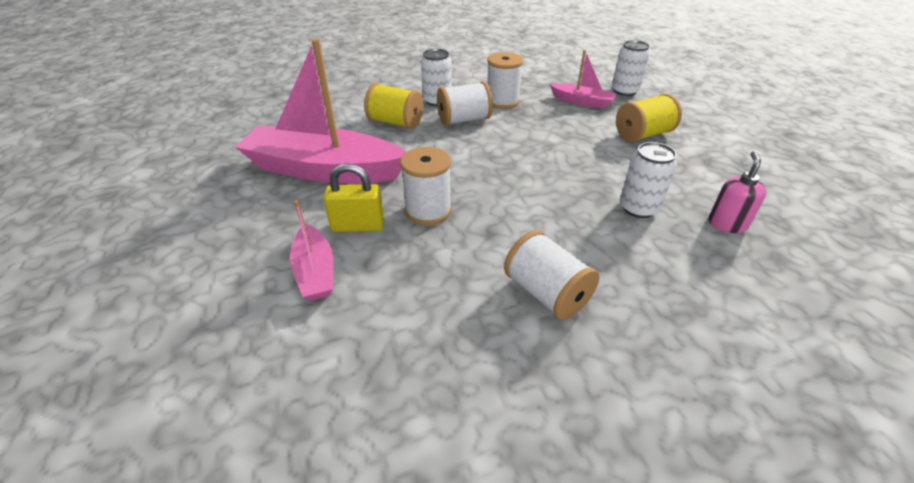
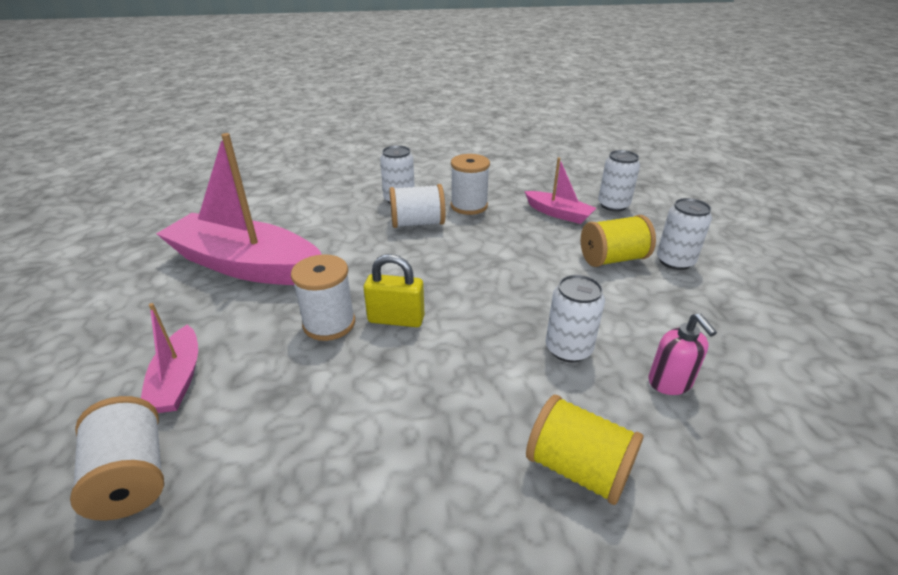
camera: 10 degrees right, 5 degrees down
yellow padlock [323,163,384,232] -> yellow padlock moved to [364,254,424,327]
yellow spool [364,83,423,129] -> yellow spool moved to [526,395,643,505]
white spool [504,230,599,320] -> white spool moved to [70,396,164,521]
pink soap dispenser [709,151,767,233] -> pink soap dispenser turned 135 degrees clockwise [648,313,717,395]
none -> white can [657,198,712,270]

